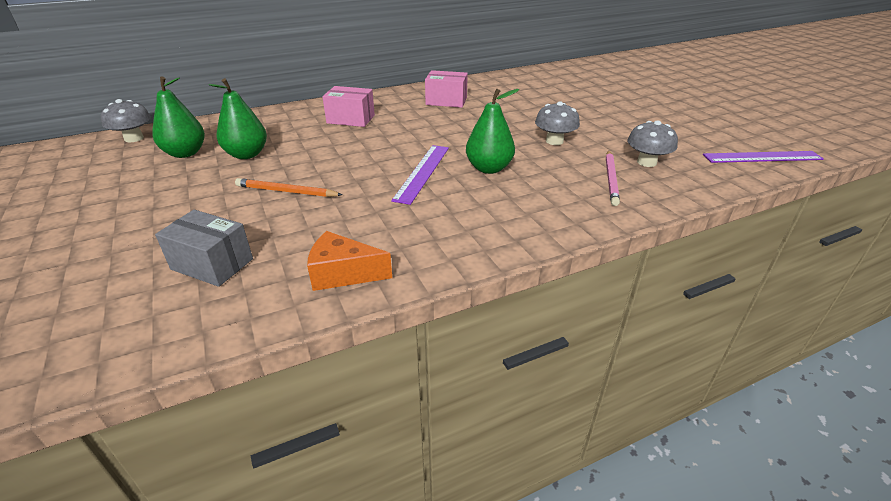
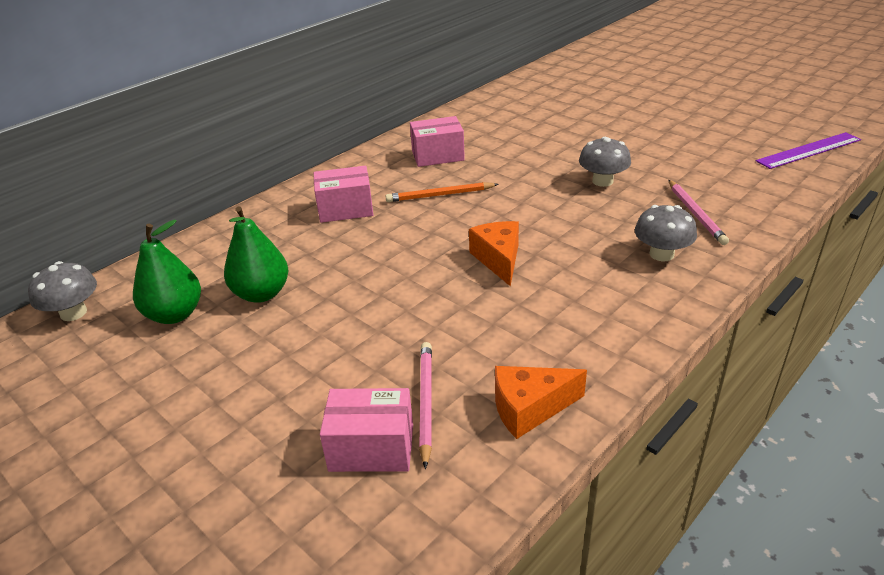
camera: 20 degrees left, 0 degrees up
grey box [155,210,253,287] -> pink box [320,388,413,472]
orange pencil [235,178,343,197] -> orange pencil moved to [386,182,499,202]
purple ruler [391,145,449,205] -> orange cheese [469,221,519,287]
green pear [466,89,519,174] -> none
grey mushroom [627,120,678,167] -> grey mushroom moved to [635,205,697,261]
none -> pink pencil [419,342,432,469]

